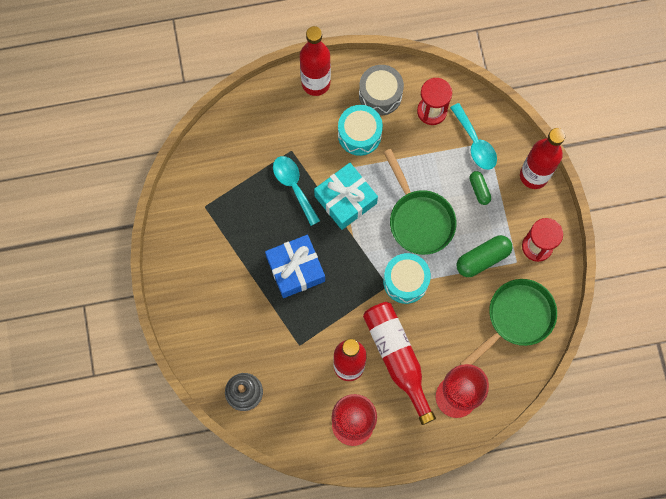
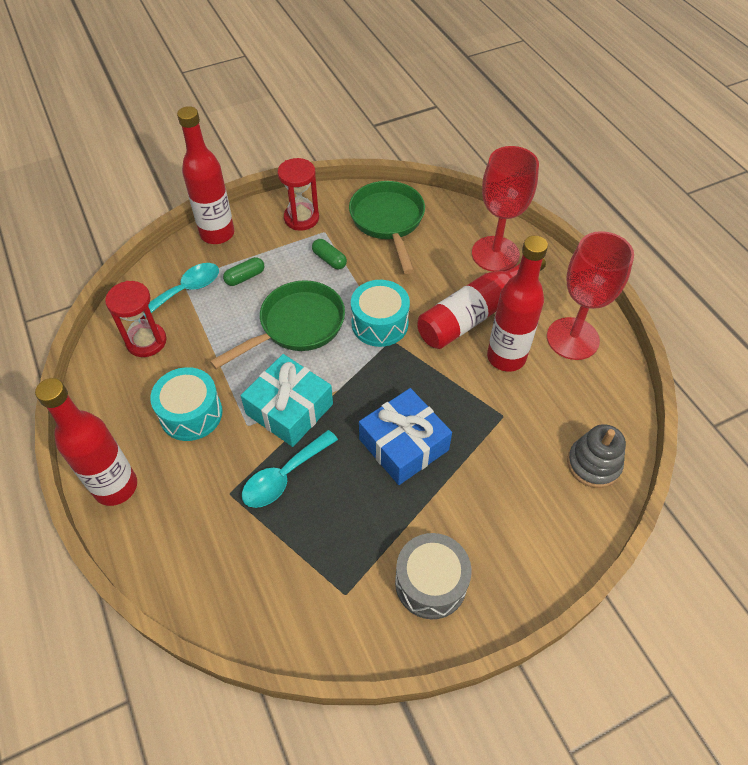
camera: 105 degrees left, 20 degrees down
grey drum [359,65,404,115] -> grey drum moved to [395,533,472,620]
green capsule [457,235,513,277] -> green capsule [312,239,347,269], size x0.60
green pan [460,279,557,365] -> green pan turned 45 degrees clockwise [349,181,425,274]

